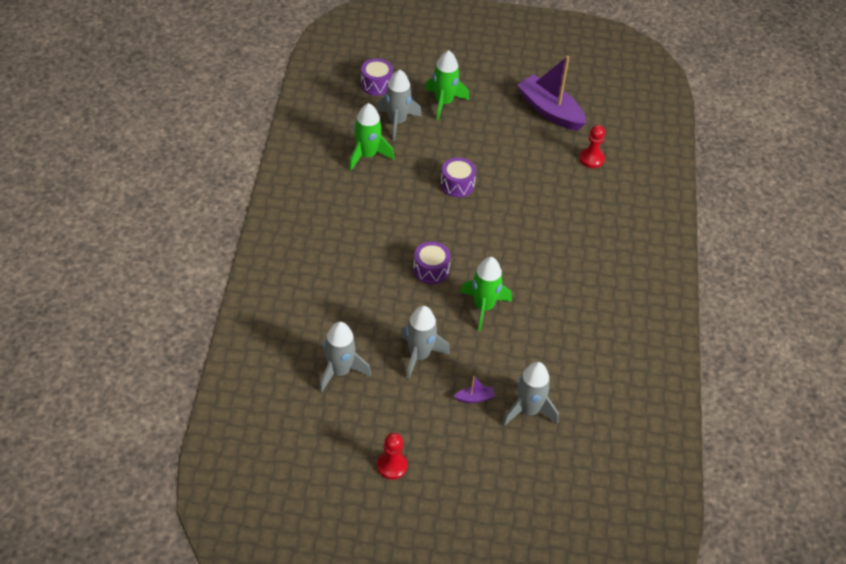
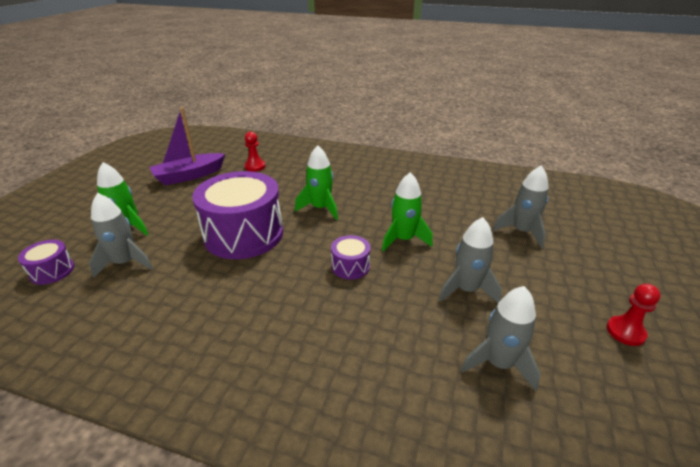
camera: 75 degrees left, 15 degrees down
green rocket [349,103,394,171] -> green rocket moved to [295,145,338,220]
purple drum [441,157,476,198] -> purple drum [192,171,283,259], size x2.24
purple boat [454,376,495,403] -> none

